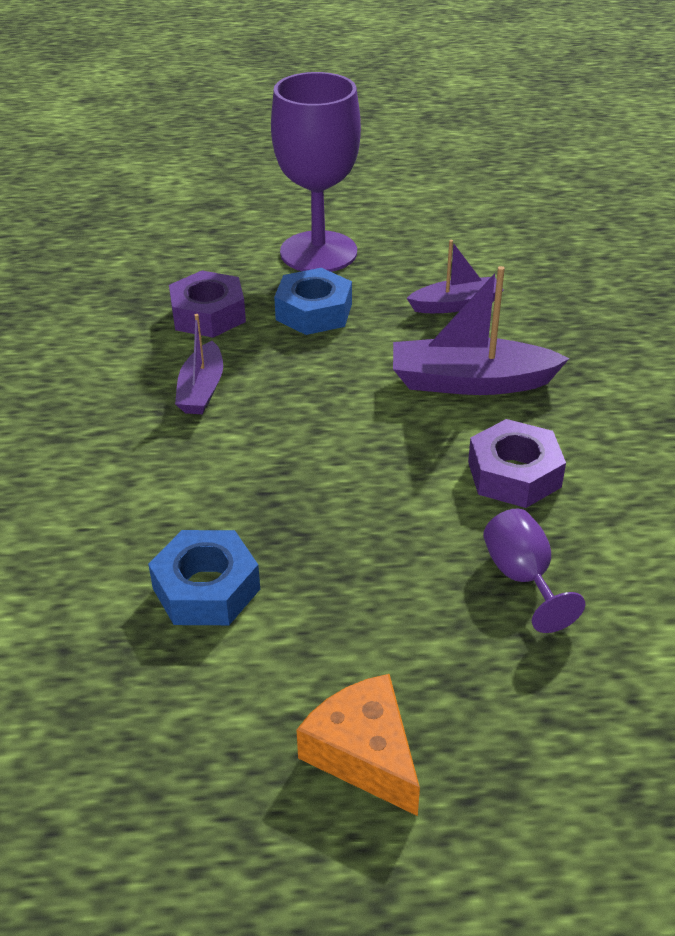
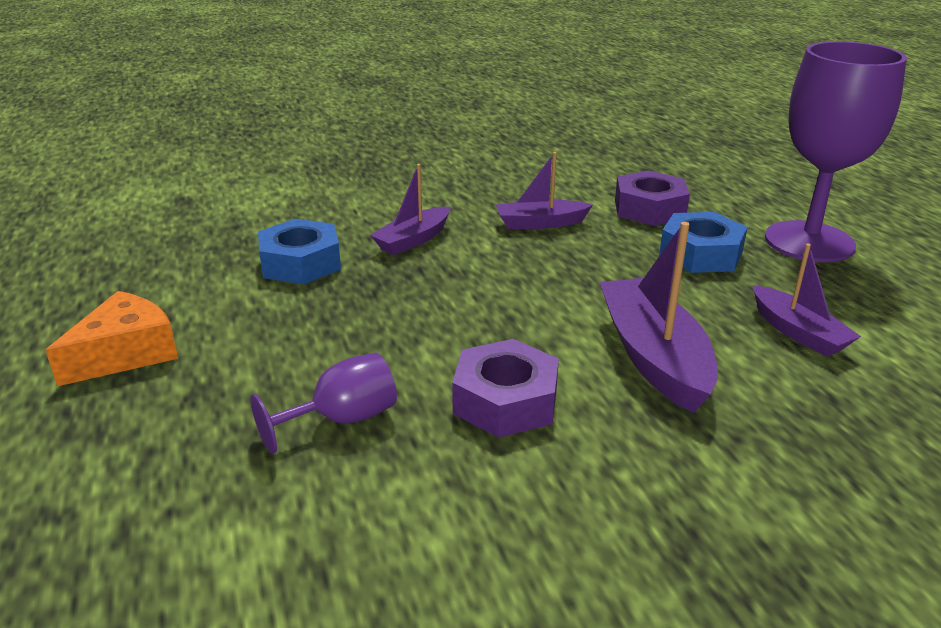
camera: 75 degrees right, 10 degrees down
none -> purple boat [370,164,450,255]

